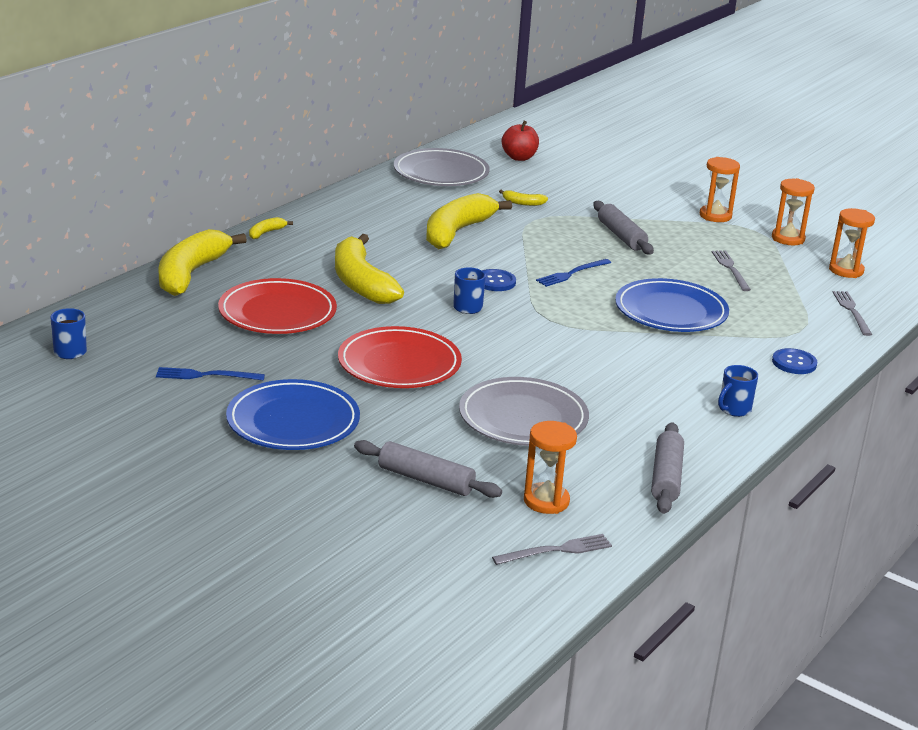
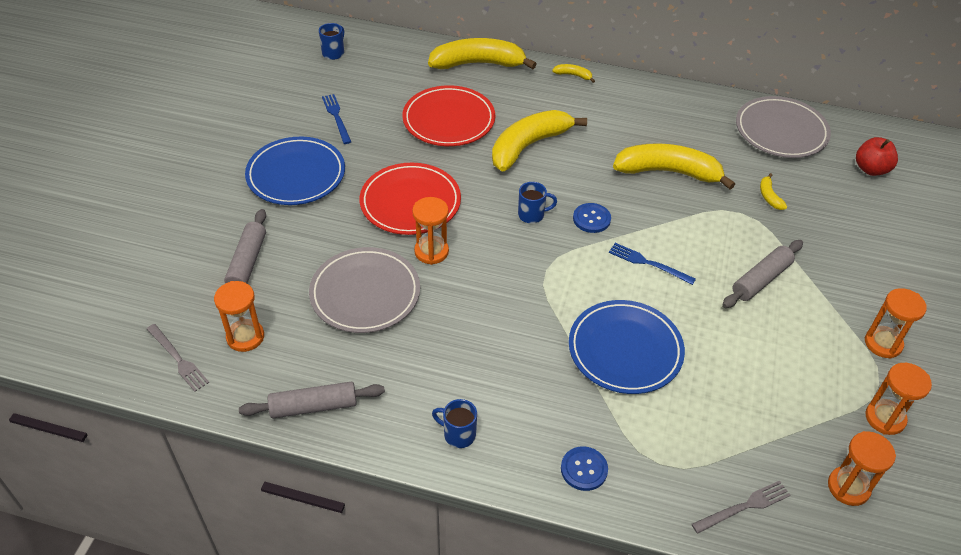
camera: 70 degrees right, 20 degrees up
grey fork [712,250,751,291] -> none
none -> orange hourglass [412,197,449,265]

